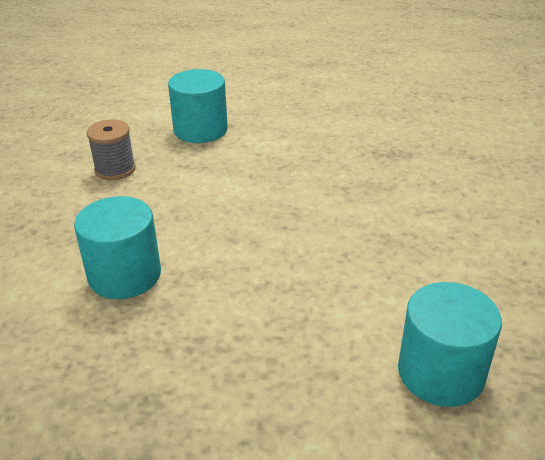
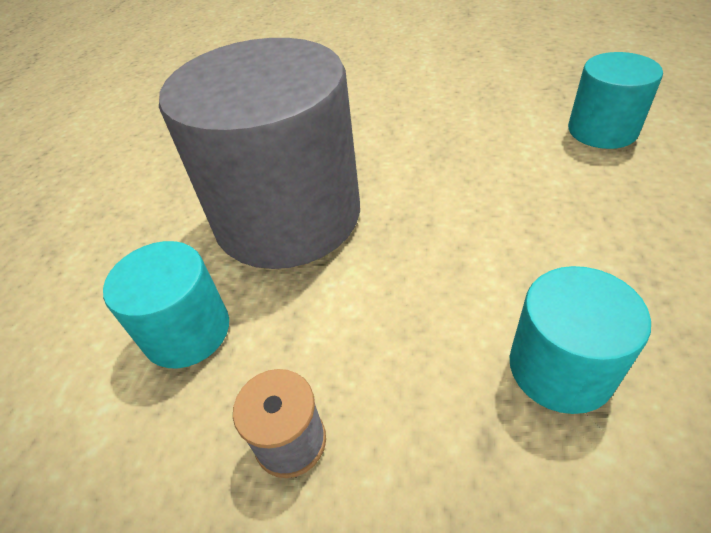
camera: 85 degrees left, 10 degrees up
none -> grey cylinder [159,38,360,269]

